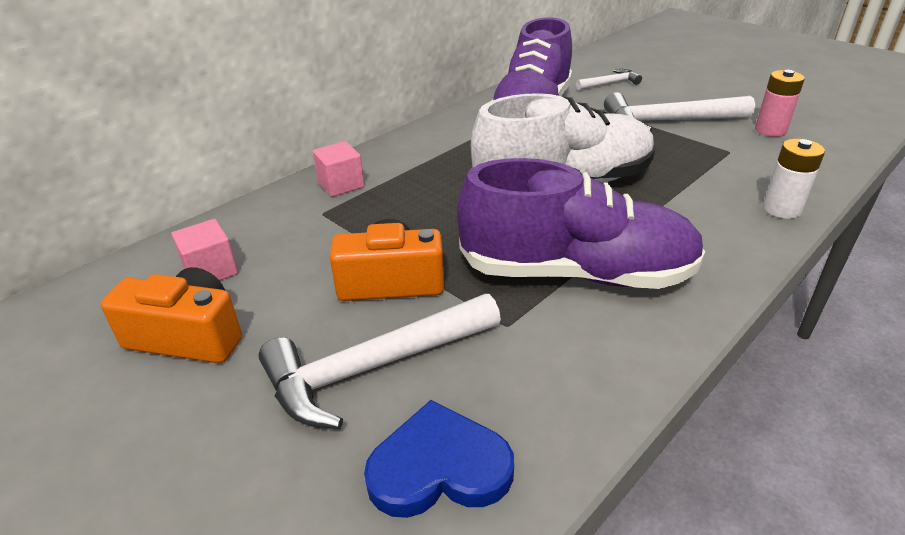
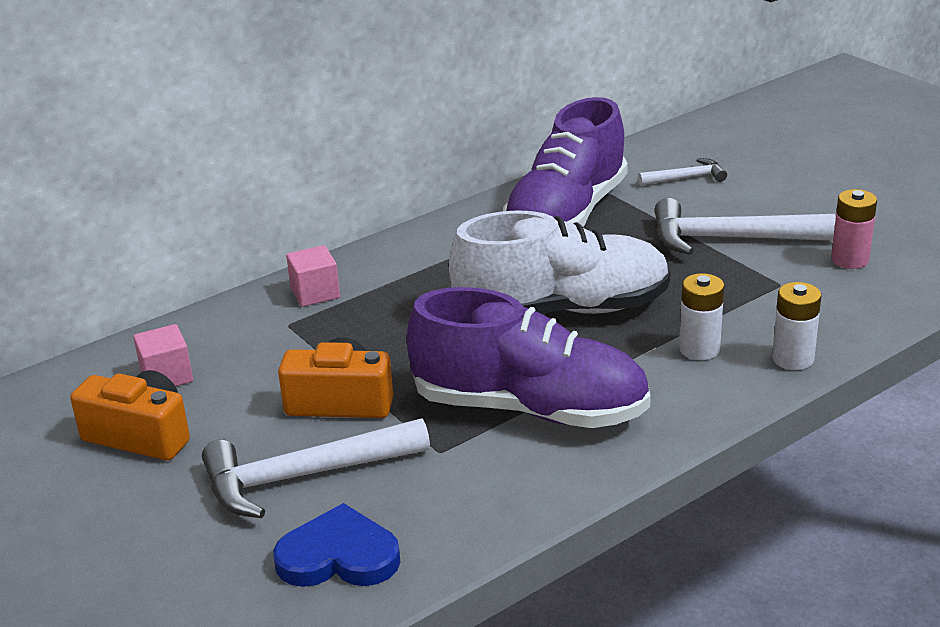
camera: 10 degrees right, 5 degrees down
none -> white battery [679,273,724,360]

